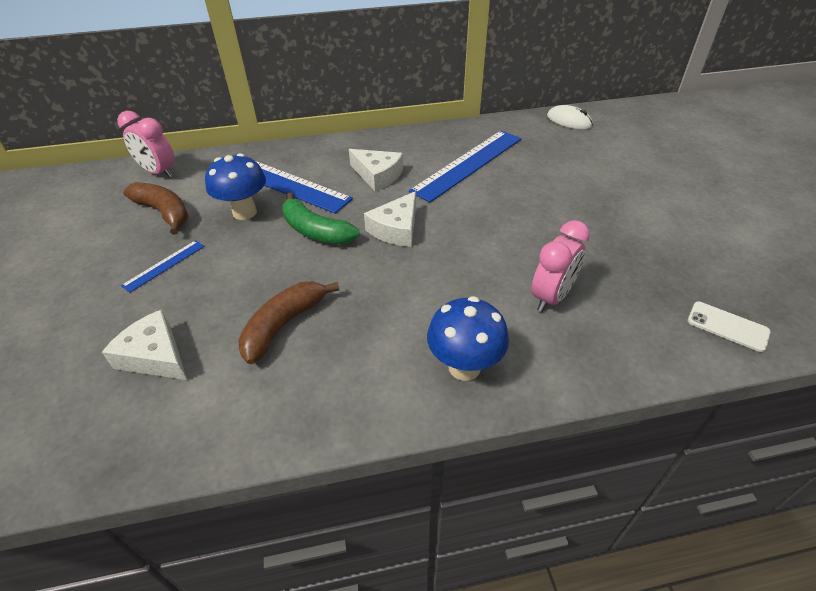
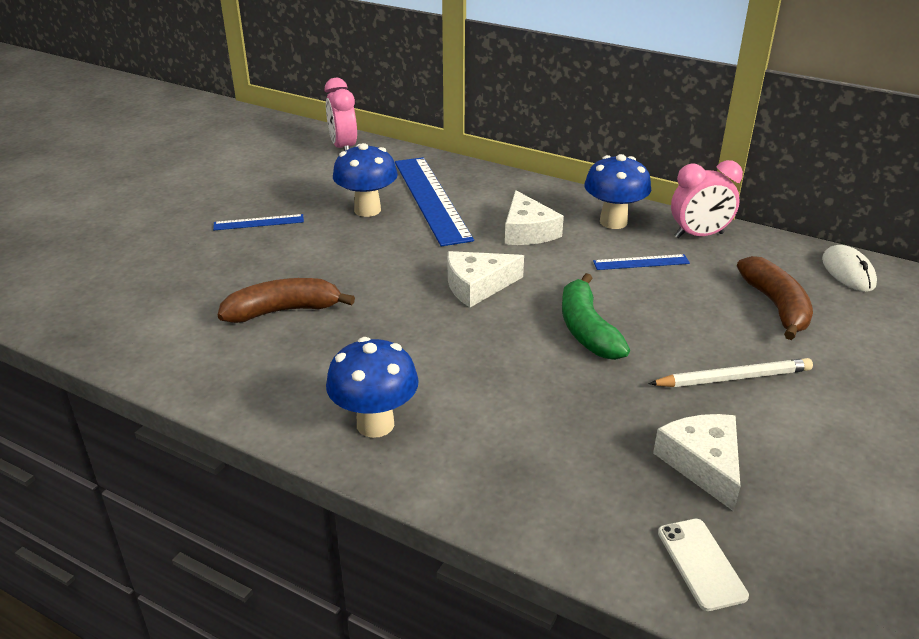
camera: 40 degrees right, 10 degrees down
white cheese [102,309,187,380] -> white cheese moved to [653,414,740,511]
brown banana [123,182,189,235] -> brown banana moved to [737,256,813,340]
green banana [282,193,360,245] -> green banana moved to [562,273,630,360]
blue ruler [409,131,521,202] -> blue ruler [593,254,690,270], size x0.46
pink clock [531,220,590,312] -> pink clock moved to [671,160,743,238]
none -> blue mushroom [585,154,651,229]
none -> white pencil [649,358,813,387]

